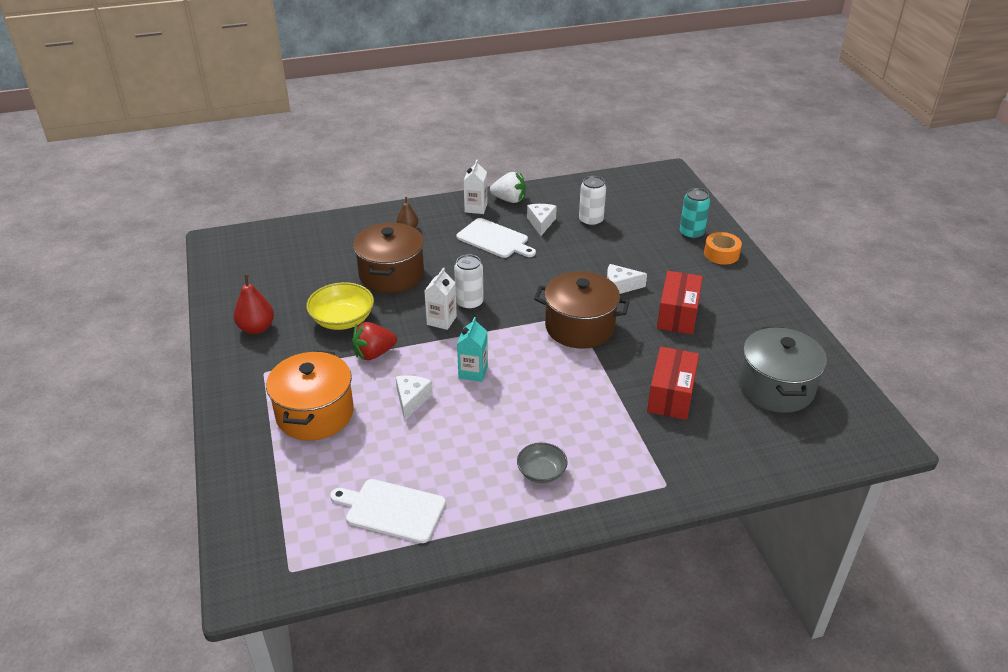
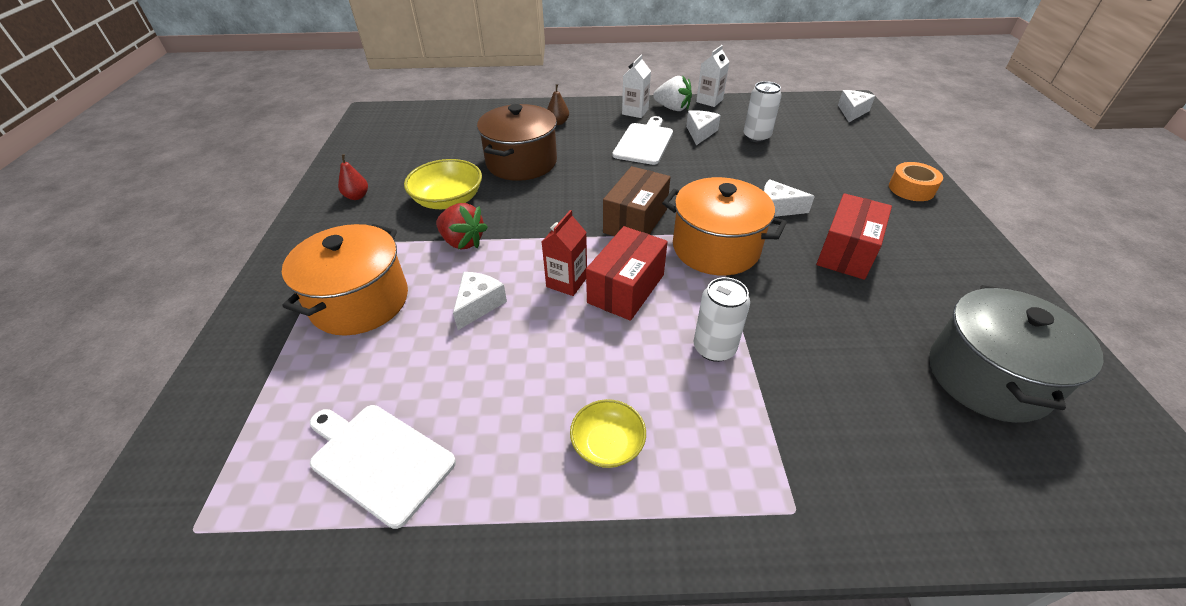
camera: 15 degrees right, 5 degrees up
red pear [234,274,274,334] -> red pear [338,154,368,200], size x0.64
red strawberry [352,322,397,360] -> red strawberry turned 135 degrees counterclockwise [436,203,488,250]
white carton [424,268,457,330] -> white carton moved to [696,45,730,107]
white can [454,254,484,310] -> white can moved to [694,277,750,362]
white cutting board [456,218,536,258] -> white cutting board turned 120 degrees counterclockwise [612,116,673,165]
turquoise carton [457,317,488,382] -> red carton [542,210,587,296]
grey bowl [517,443,568,483] -> yellow bowl [570,399,646,468]
brown pot [534,271,630,349] -> orange pot [662,177,787,275]
red box [647,347,699,420] -> red box moved to [586,226,668,321]
turquoise can [680,188,710,239] -> none
none -> brown box [603,166,670,236]
none -> white cheese [838,90,875,122]

